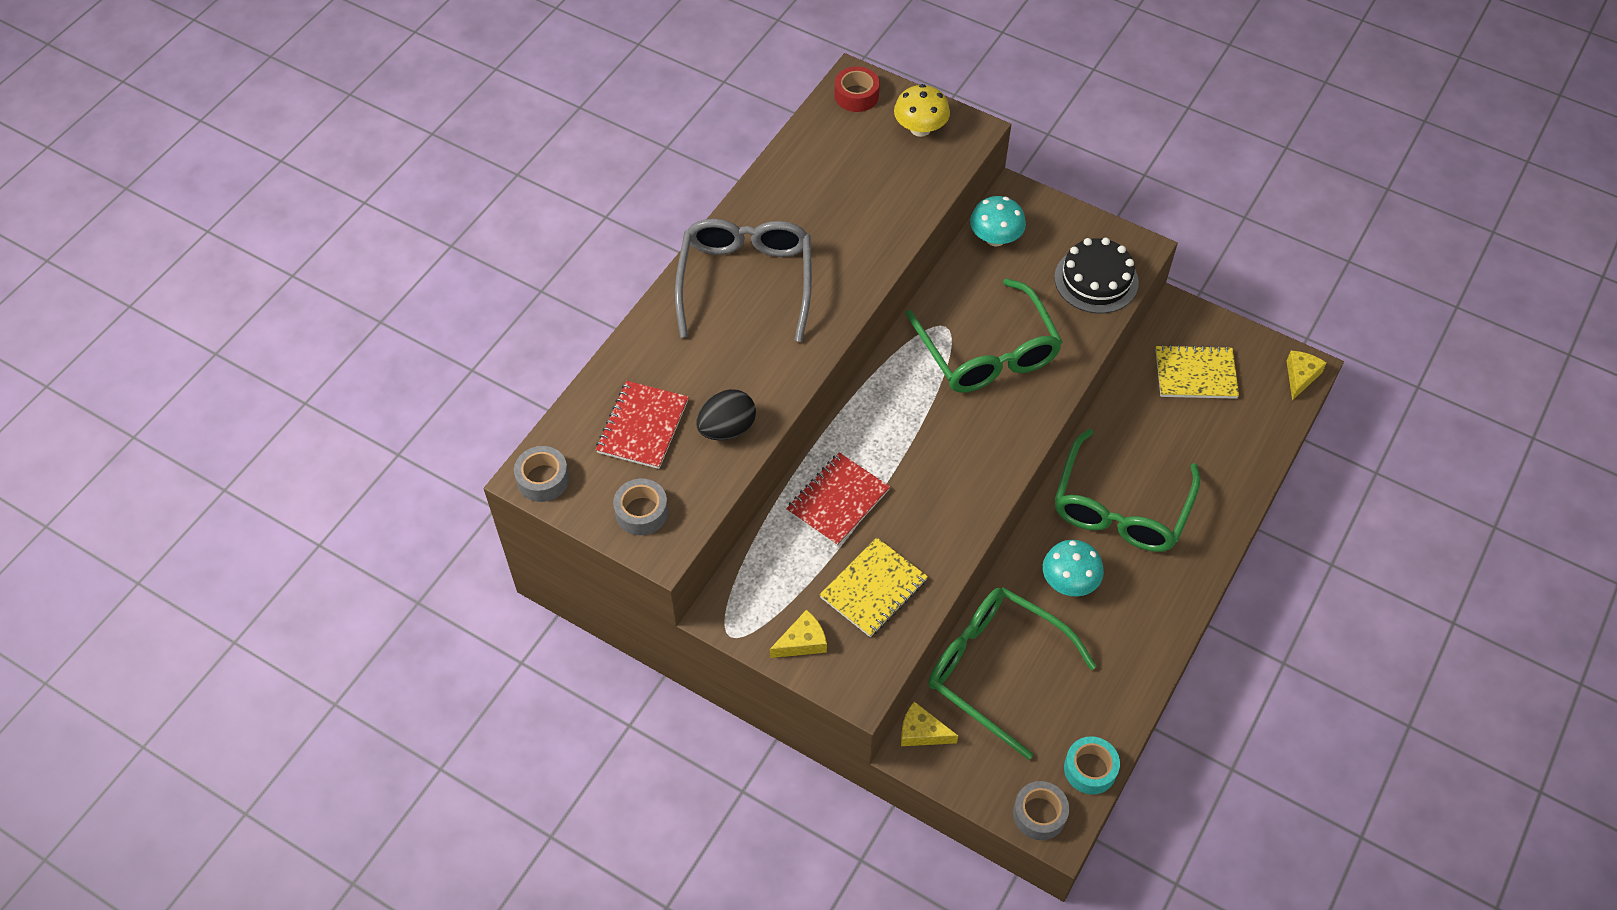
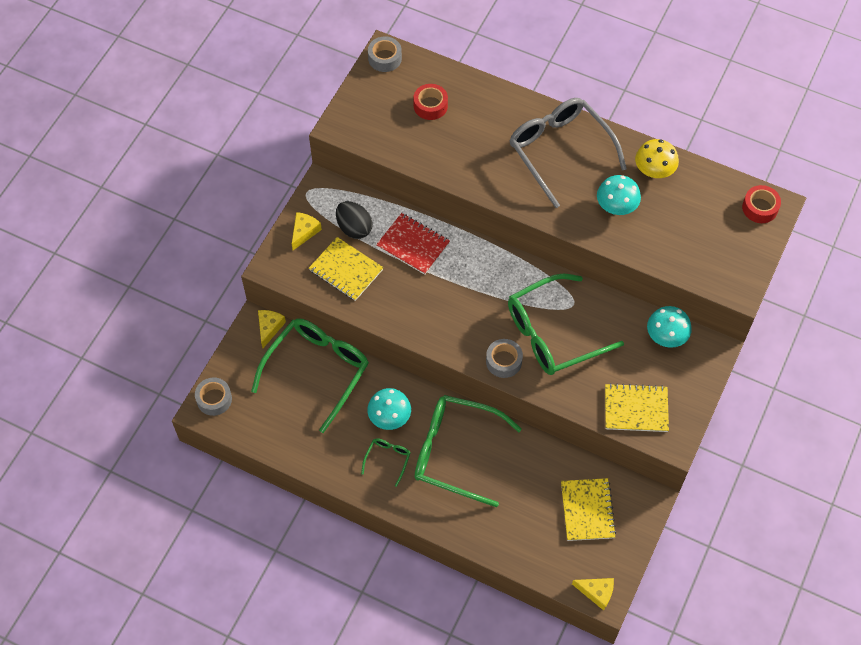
camera: 85 degrees right, 5 degrees up
red notebook [596,381,688,469] -> red tape [414,84,448,120]
grey tape [613,479,668,535] -> grey tape moved to [486,339,523,378]
grey glasses [675,219,812,342] -> grey glasses turned 120 degrees counterclockwise [509,98,627,208]
black egg [696,389,756,440] -> black egg moved to [336,201,373,239]
yellow cheese [770,610,827,658] -> yellow cheese turned 120 degrees counterclockwise [292,212,322,250]
yellow mushroom [894,84,950,137] -> yellow mushroom moved to [635,139,679,178]
black cake [1054,238,1139,314] -> yellow notebook [605,383,669,432]
turquoise tape [1064,736,1120,795] -> none
none -> green glasses [361,438,410,487]
none -> turquoise mushroom [597,175,641,215]

